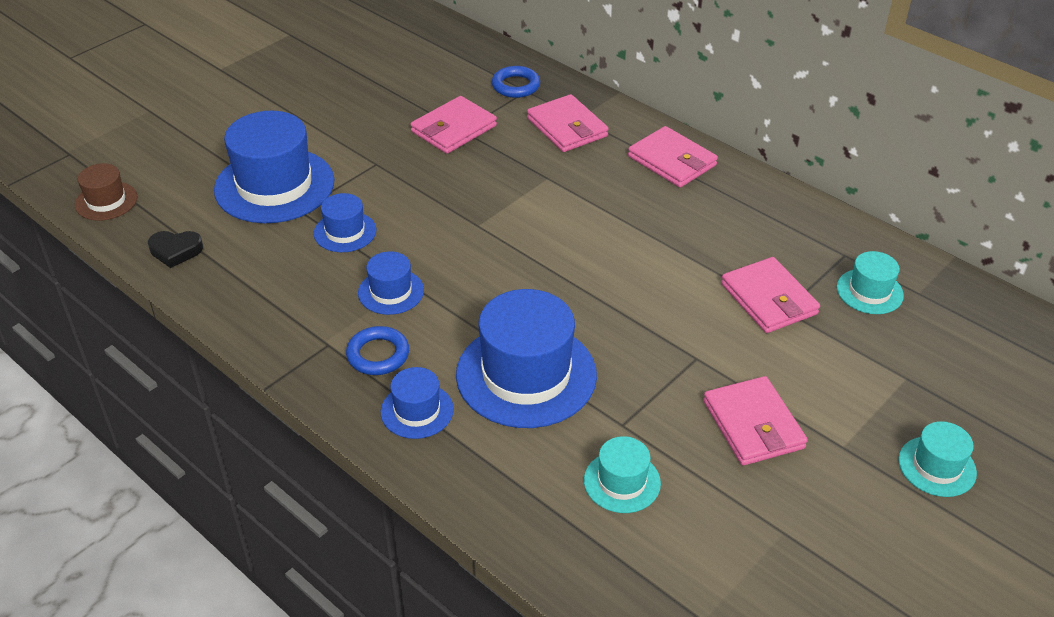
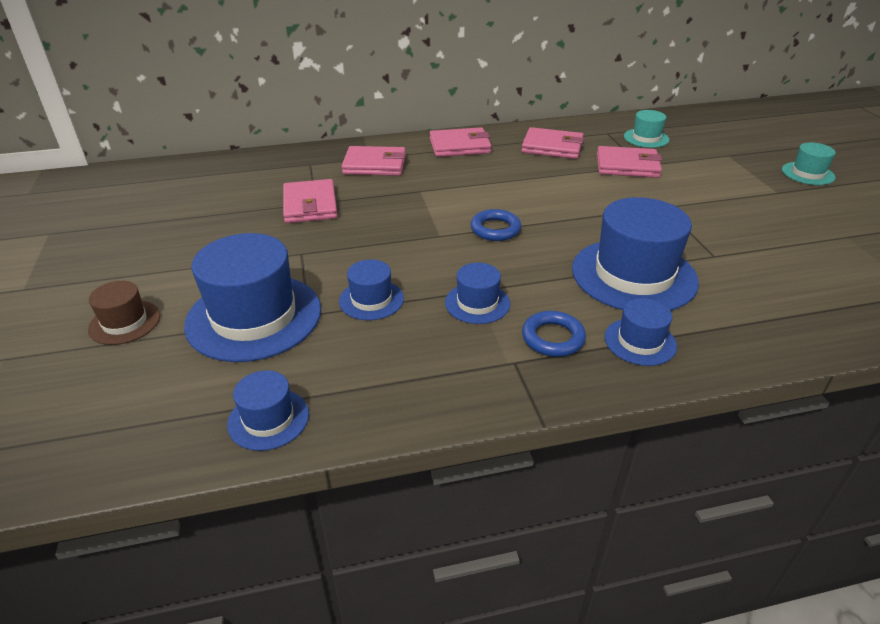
camera: 55 degrees left, 5 degrees down
brown hat [75,163,137,221] -> brown hat moved to [88,281,160,345]
black heart [148,231,203,268] -> blue hat [227,370,309,451]
blue ring [492,66,540,98] -> blue ring moved to [471,209,521,241]
turquoise hat [584,436,661,513] -> none
pink wallet [703,376,808,466] -> pink wallet moved to [521,127,584,159]

